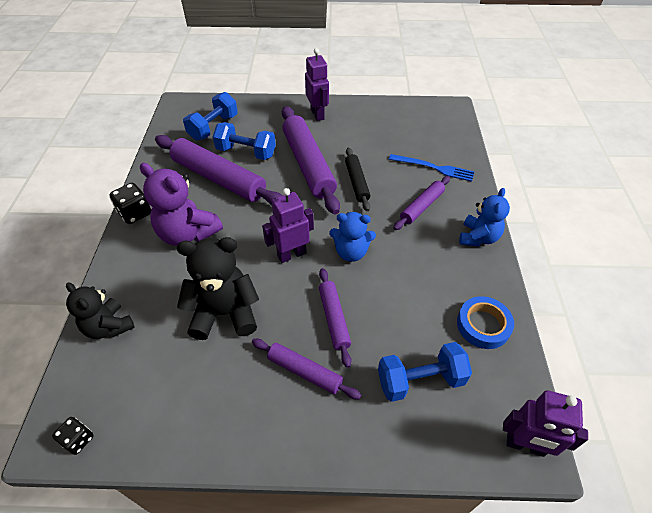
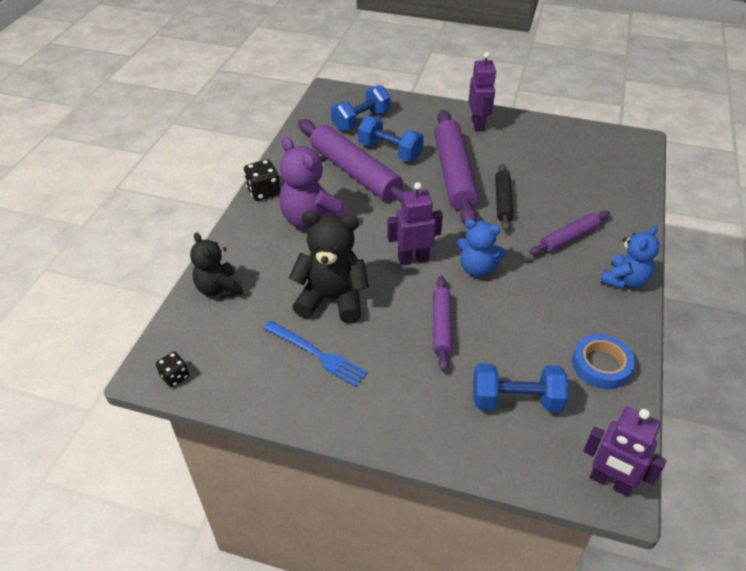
camera: 15 degrees right, 5 degrees down
purple rolling pin [252,339,361,399] -> none
blue fork [389,154,475,182] -> blue fork moved to [263,321,368,387]

